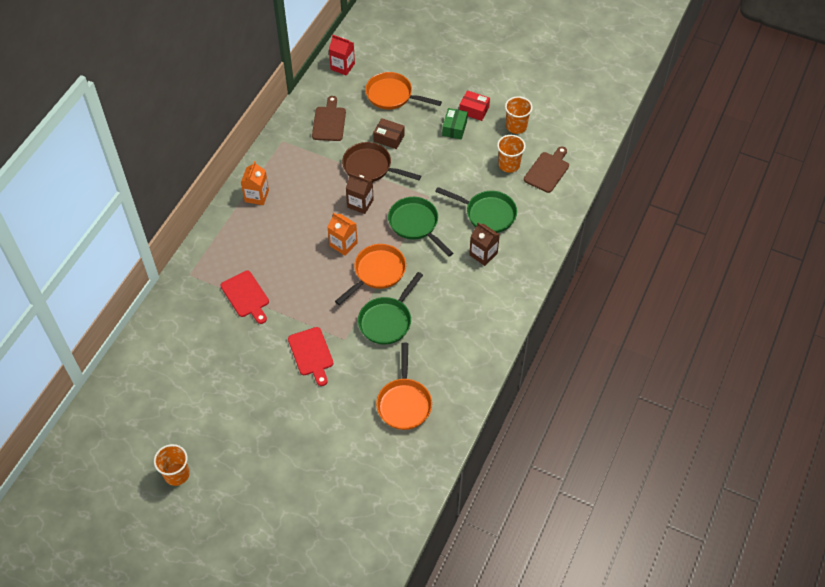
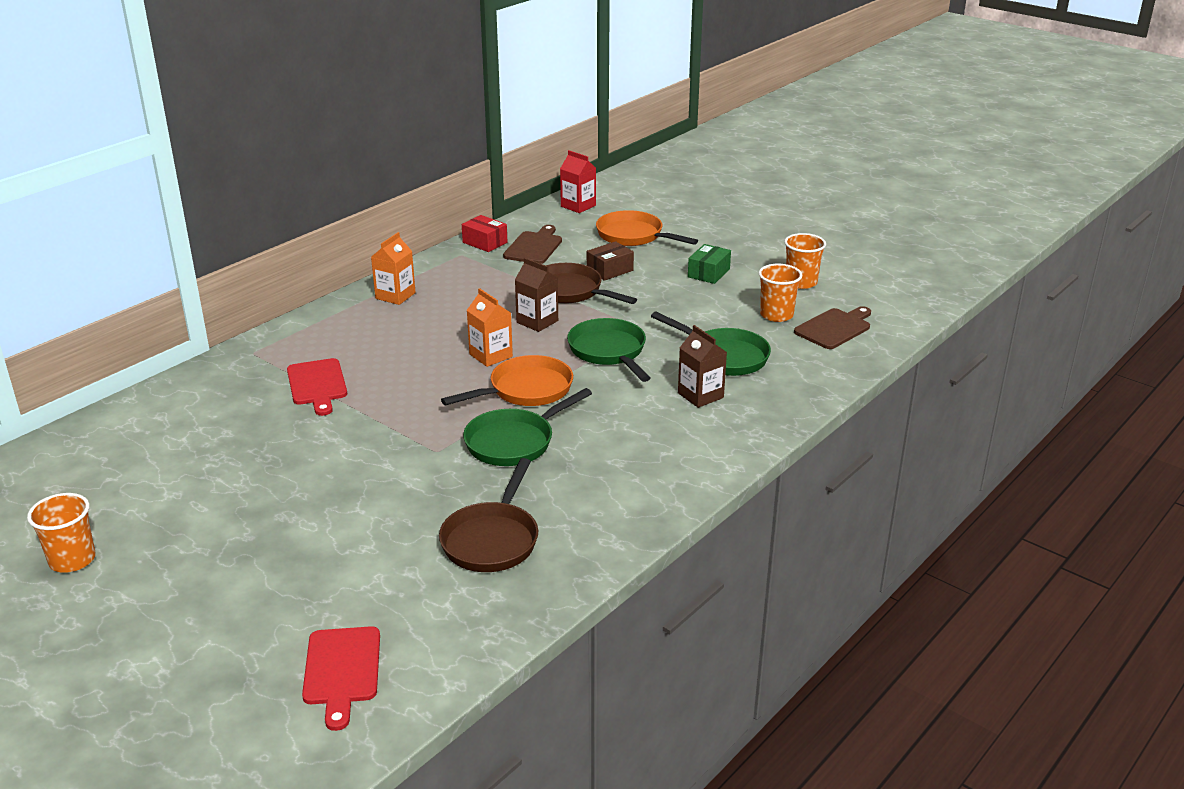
camera: 15 degrees right, 25 degrees down
red cutting board [288,327,334,386] -> red cutting board moved to [302,626,380,731]
brown box [373,118,405,149] -> brown box turned 75 degrees counterclockwise [587,241,634,281]
orange pan [376,343,432,430] -> brown pan [439,458,538,572]
red box [459,90,490,121] -> red box moved to [462,215,507,252]

